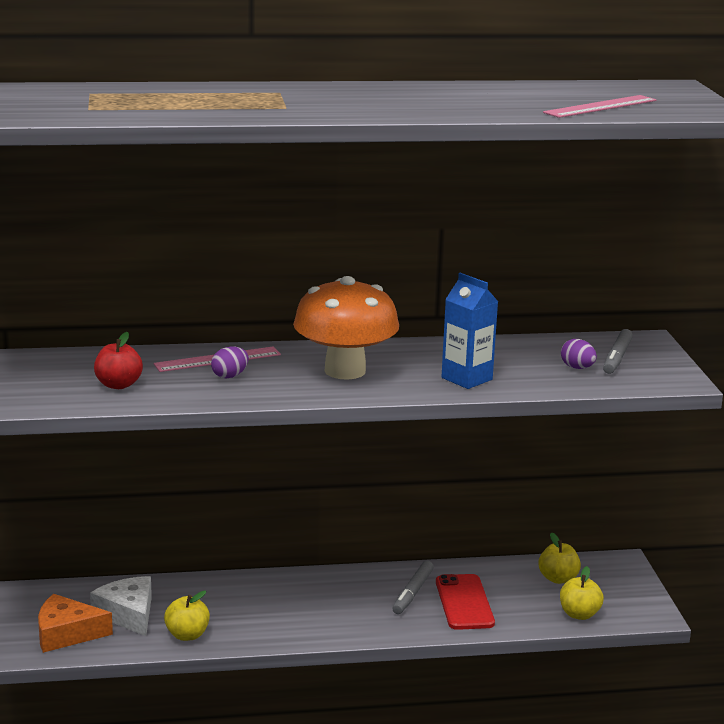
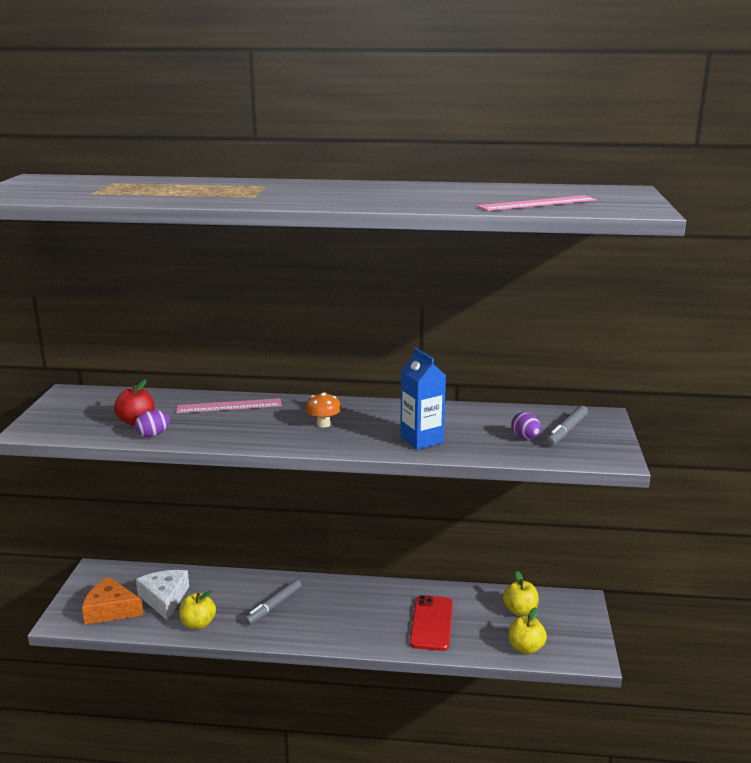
camera: 15 degrees right, 0 degrees up
purple egg [211,346,249,379] -> purple egg moved to [135,410,170,437]
orange mushroom [293,276,399,380] -> orange mushroom [305,393,341,428], size x0.41
grey marker [392,561,434,614] -> grey marker moved to [244,579,302,625]

